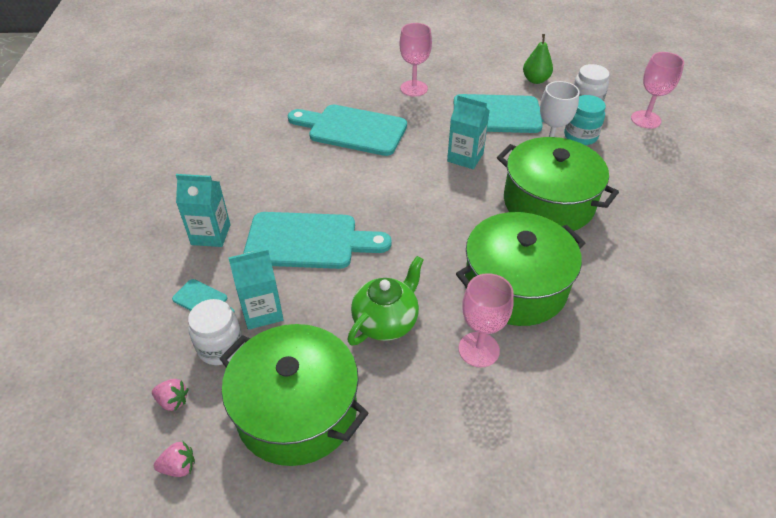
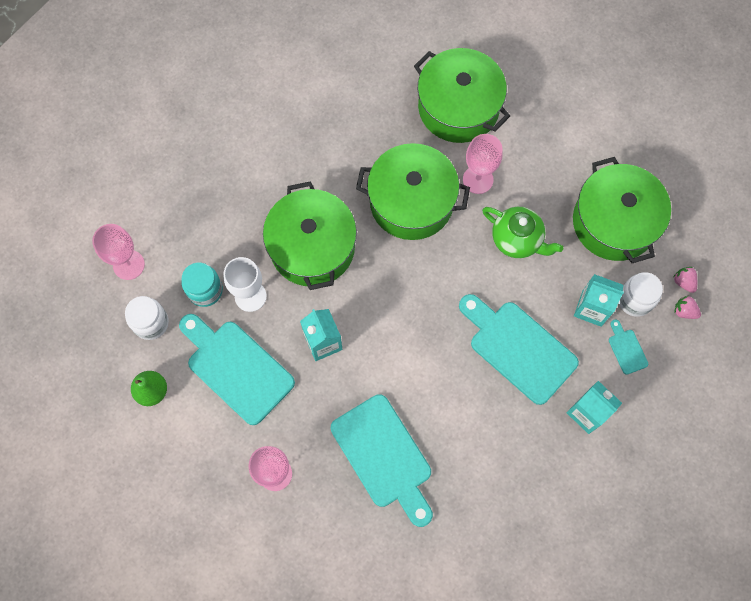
camera: 140 degrees left, 25 degrees up
pink strawberry [154,441,195,477] -> pink strawberry moved to [674,296,701,319]
green teapot [347,256,424,346] -> green teapot turned 135 degrees counterclockwise [482,207,563,258]
none -> green pot [414,48,510,143]

